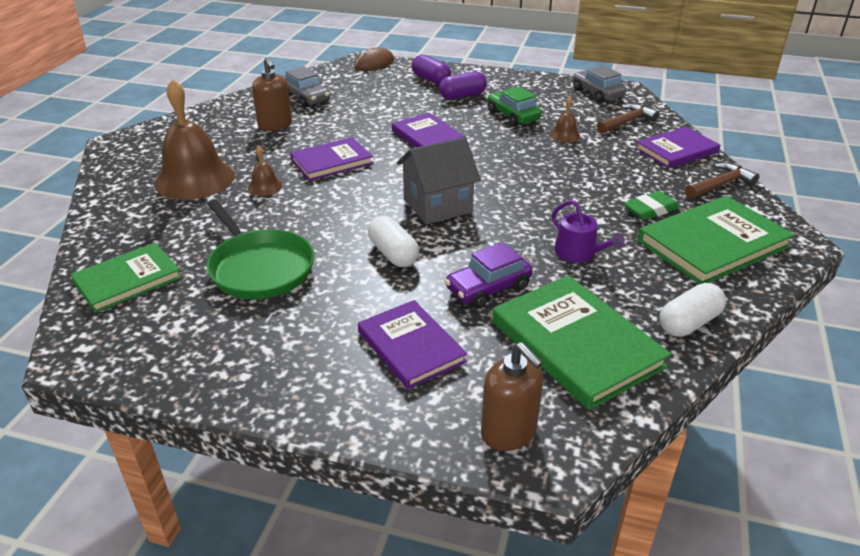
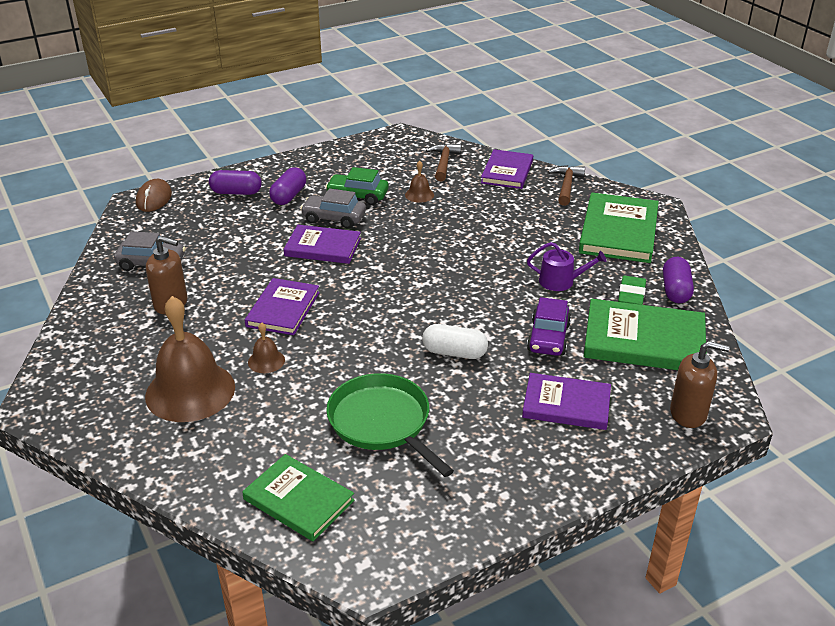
camera: 45 degrees left, 0 degrees up
green book [71,243,182,313] -> green book turned 60 degrees counterclockwise [242,454,355,541]
green pan [207,200,314,299] -> green pan turned 135 degrees counterclockwise [326,373,454,477]
grey house [397,137,481,225] -> none
grey car [573,66,626,103] -> grey car moved to [300,188,366,229]
green eraser [624,191,680,220] -> green eraser moved to [618,276,646,305]
white capsule [659,283,726,337] -> purple capsule [663,257,694,303]

